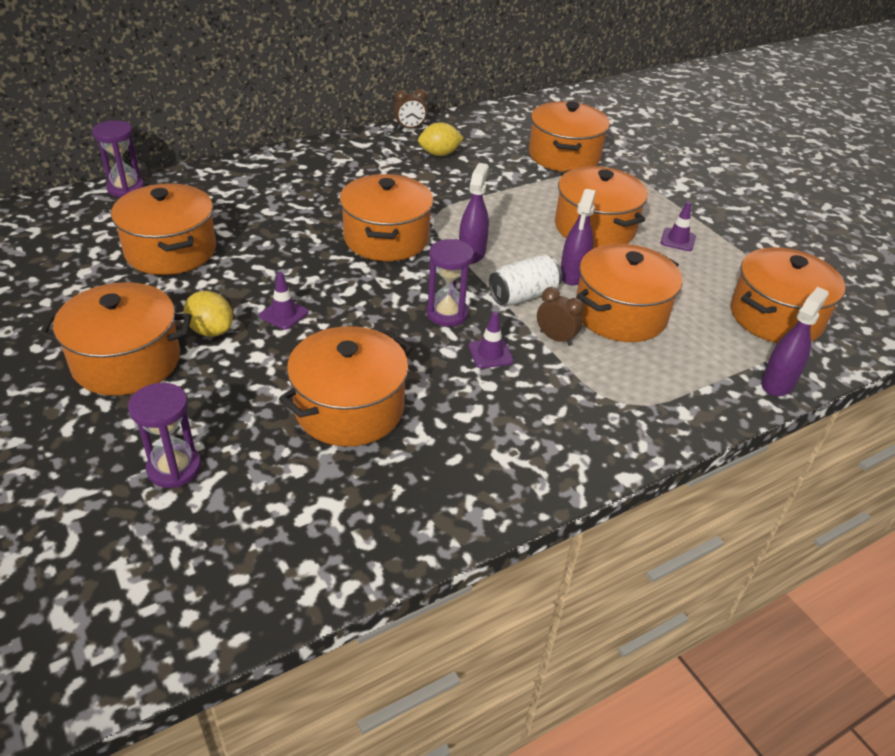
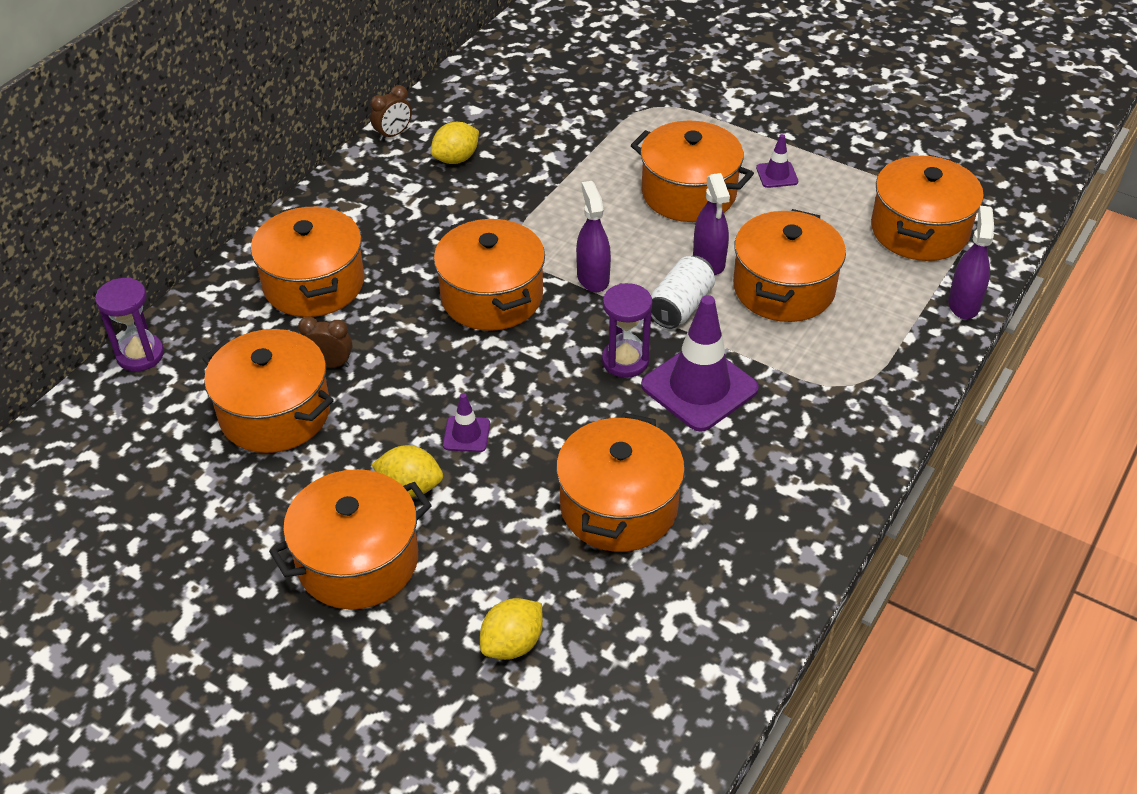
camera: 25 degrees left, 5 degrees up
purple hourglass [128,383,201,488] -> yellow lemon [480,598,543,660]
purple traffic cone [468,311,513,368] -> purple traffic cone [641,295,759,432], size x2.14
orange pot [529,102,610,172] -> orange pot moved to [251,205,364,317]
brown clock [537,287,584,346] -> brown clock moved to [298,316,352,368]

